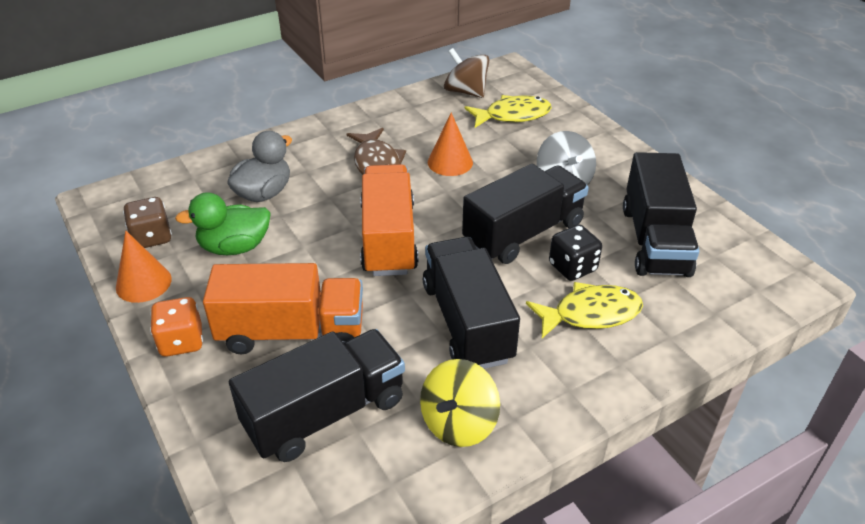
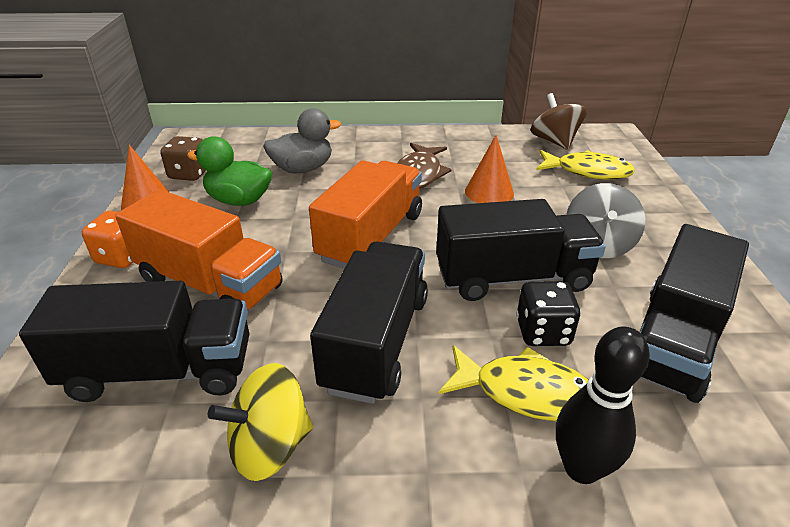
camera: 30 degrees right, 5 degrees down
none -> black bowling pin [556,327,650,484]

